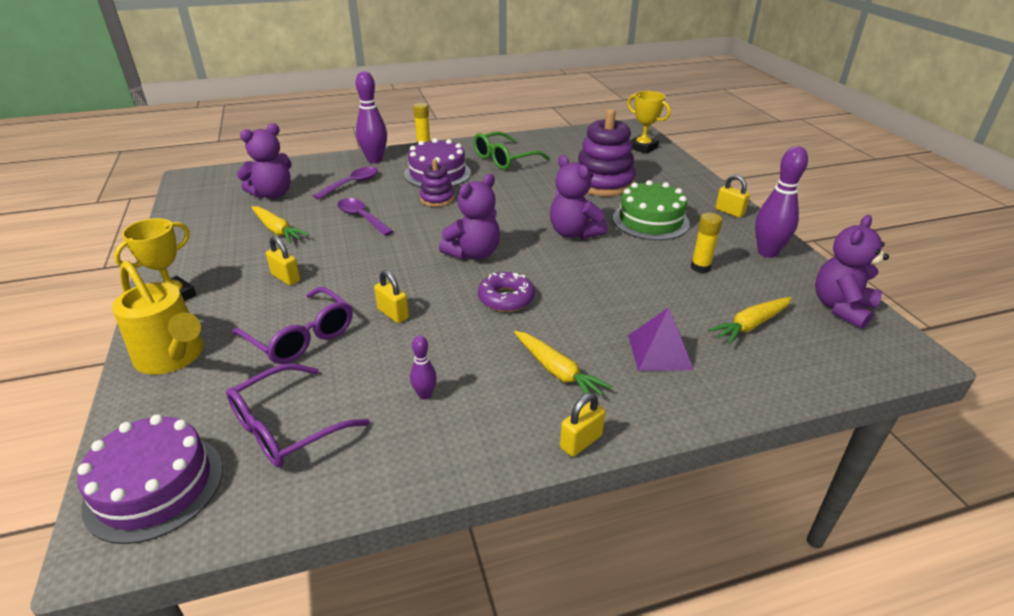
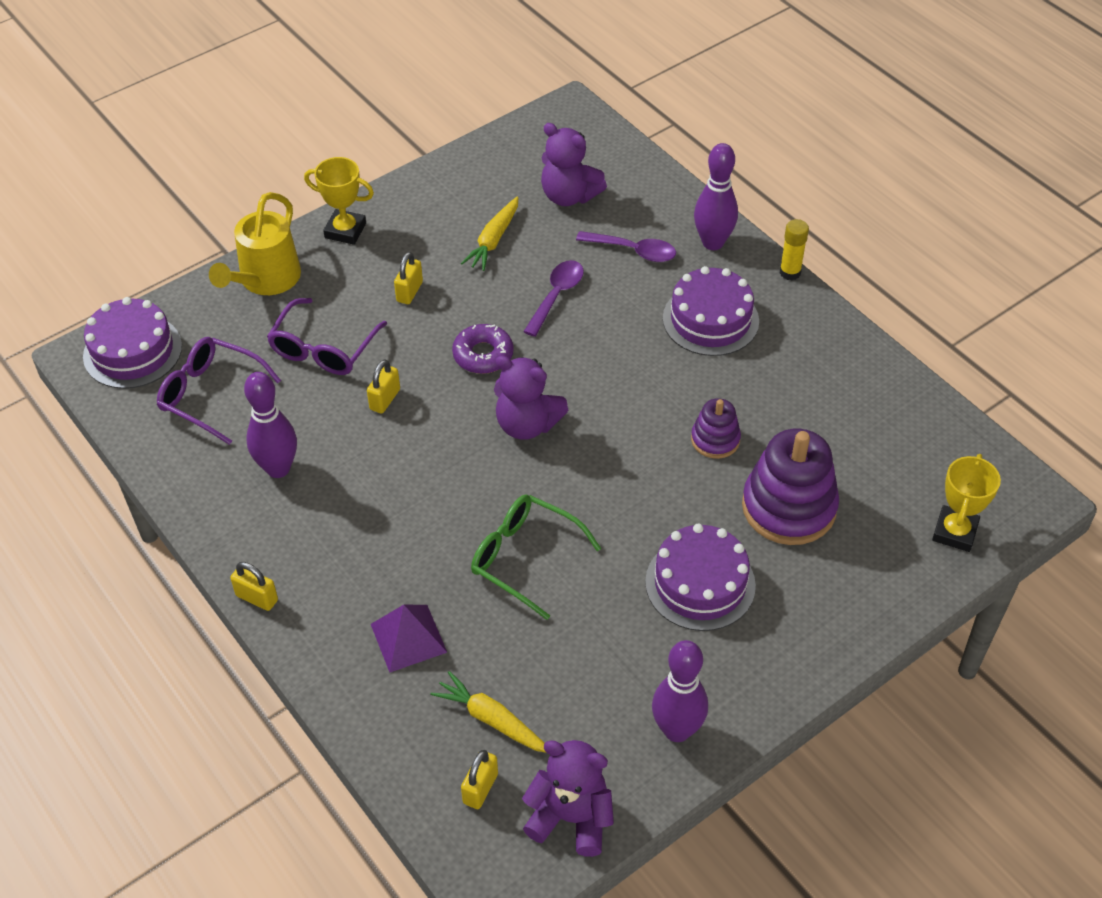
camera: 70 degrees right, 15 degrees up
purple bowling pin [410,335,437,400] -> purple bowling pin [244,372,297,478], size x1.99
purple stacking toy [420,159,454,207] -> purple stacking toy moved to [691,398,741,459]
green glasses [473,131,550,170] -> green glasses moved to [471,494,601,620]
purple donut [478,272,535,312] -> purple donut moved to [452,324,514,374]
yellow carrot [514,331,612,395] -> none
purple teddy bear [550,155,607,239] -> none
green cake [613,180,690,240] -> purple cake [645,524,756,631]
yellow glue stick [691,213,722,273] -> none
yellow padlock [715,175,750,218] -> yellow padlock moved to [461,750,498,809]

